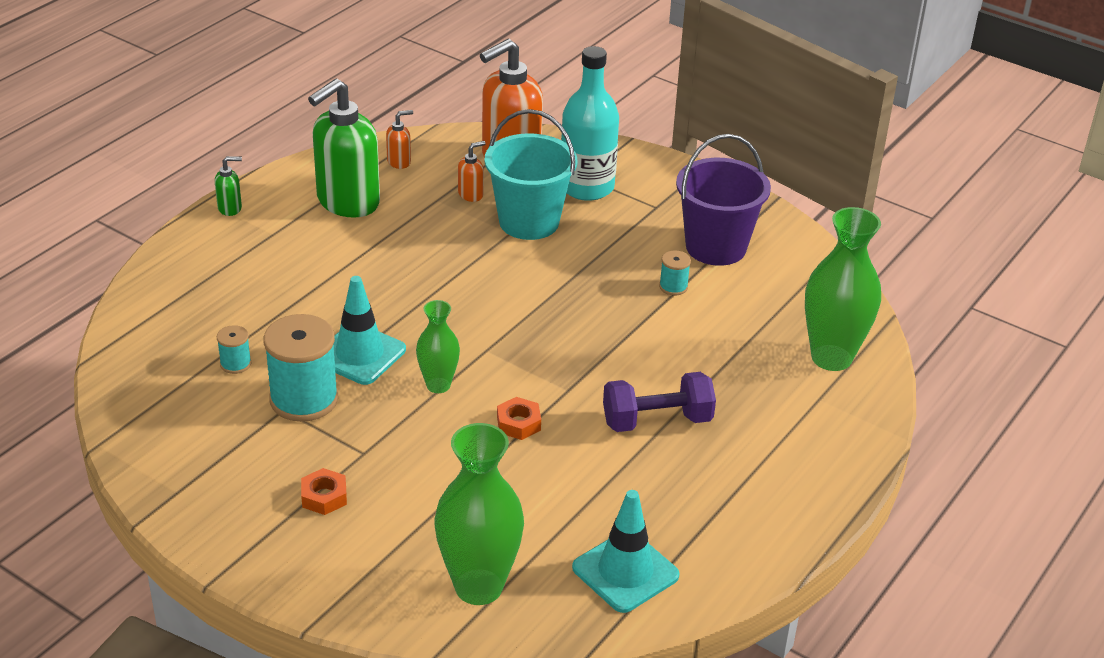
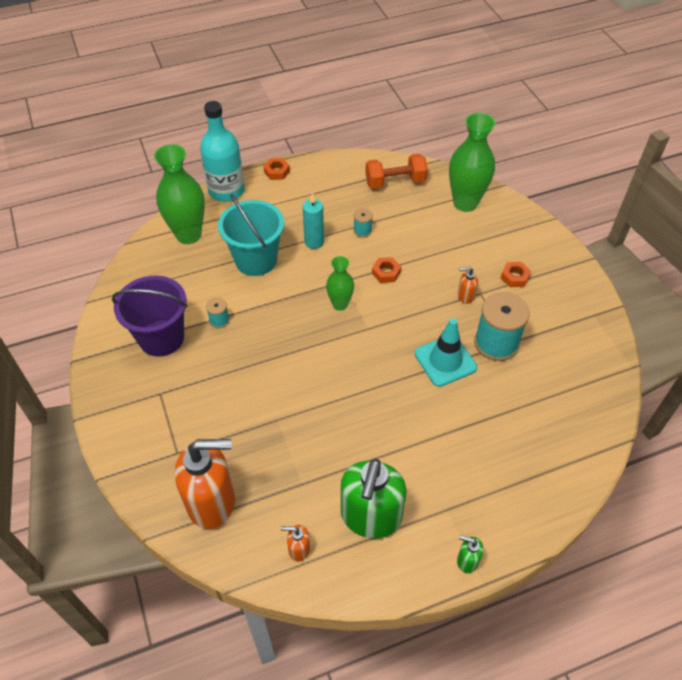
camera: 145 degrees left, 15 degrees up
turquoise spool [217,325,251,374] -> turquoise spool moved to [353,208,373,237]
green soap dispenser [308,78,380,218] -> green soap dispenser turned 120 degrees clockwise [341,459,407,538]
green vase [416,300,460,393] -> green vase moved to [326,256,354,311]
orange soap dispenser [458,141,486,202] -> orange soap dispenser moved to [458,267,478,304]
turquoise bucket [484,109,577,240] -> turquoise bucket moved to [218,194,284,276]
turquoise bottle [561,46,619,201] -> turquoise bottle moved to [200,101,245,202]
turquoise traffic cone [572,490,679,613] -> orange dumbbell [365,154,428,189]
purple dumbbell [603,372,716,432] -> turquoise candle [303,193,324,249]
none -> orange nut [263,158,290,180]

